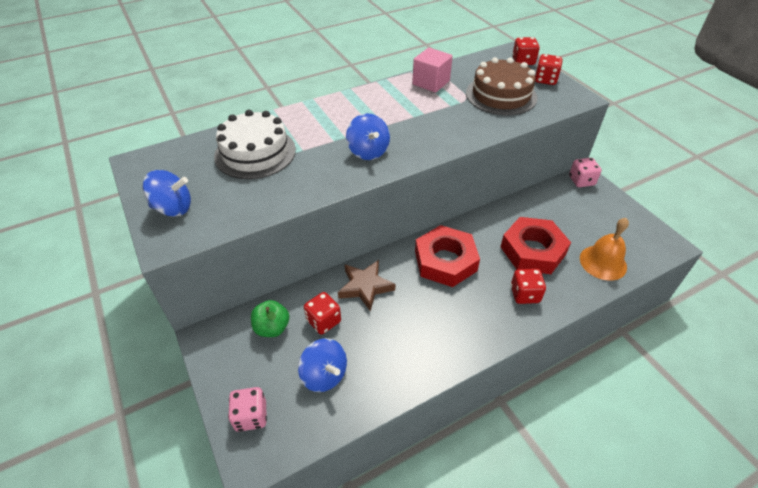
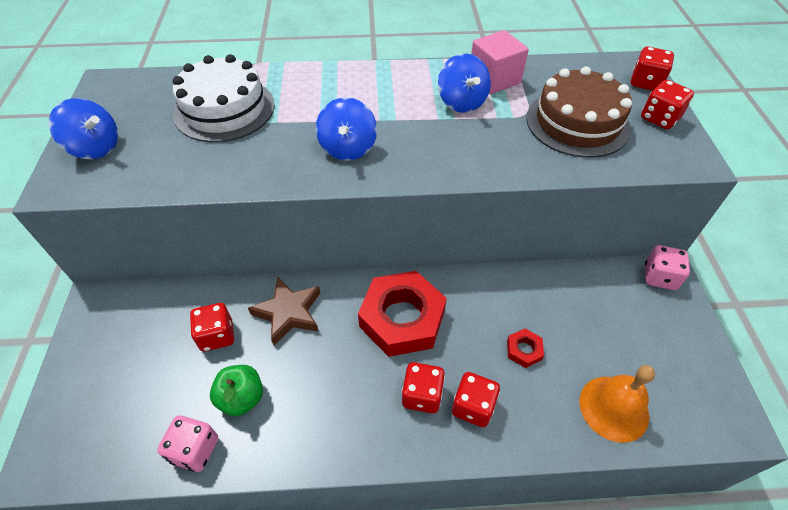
camera: 25 degrees right, 5 degrees up
pink dice [228,387,267,432] -> pink dice moved to [157,415,218,472]
green apple [251,300,289,337] -> green apple moved to [210,365,263,416]
blue spinning top [298,338,347,392] -> blue spinning top moved to [438,53,491,113]
red nut [501,217,571,274] -> red nut [507,329,544,368], size x0.42
none -> red dice [402,362,445,413]

